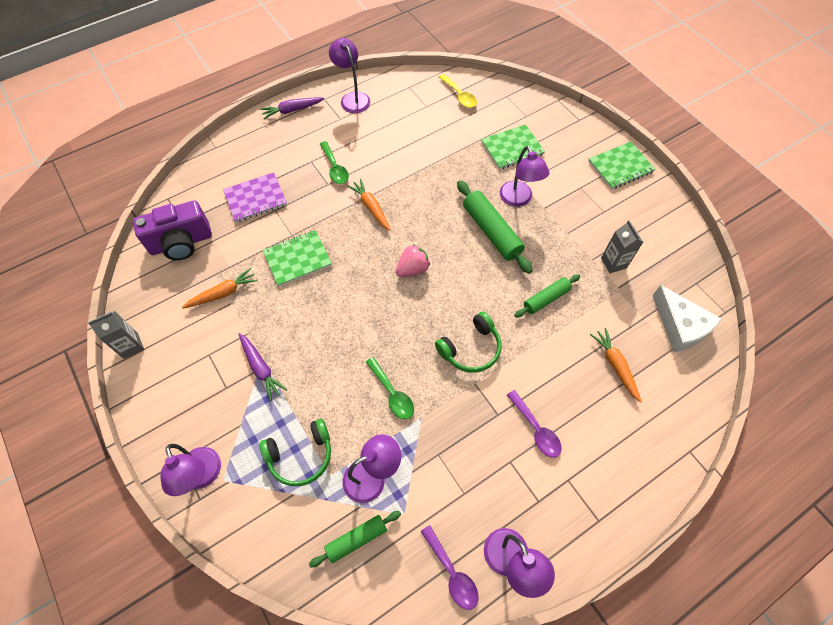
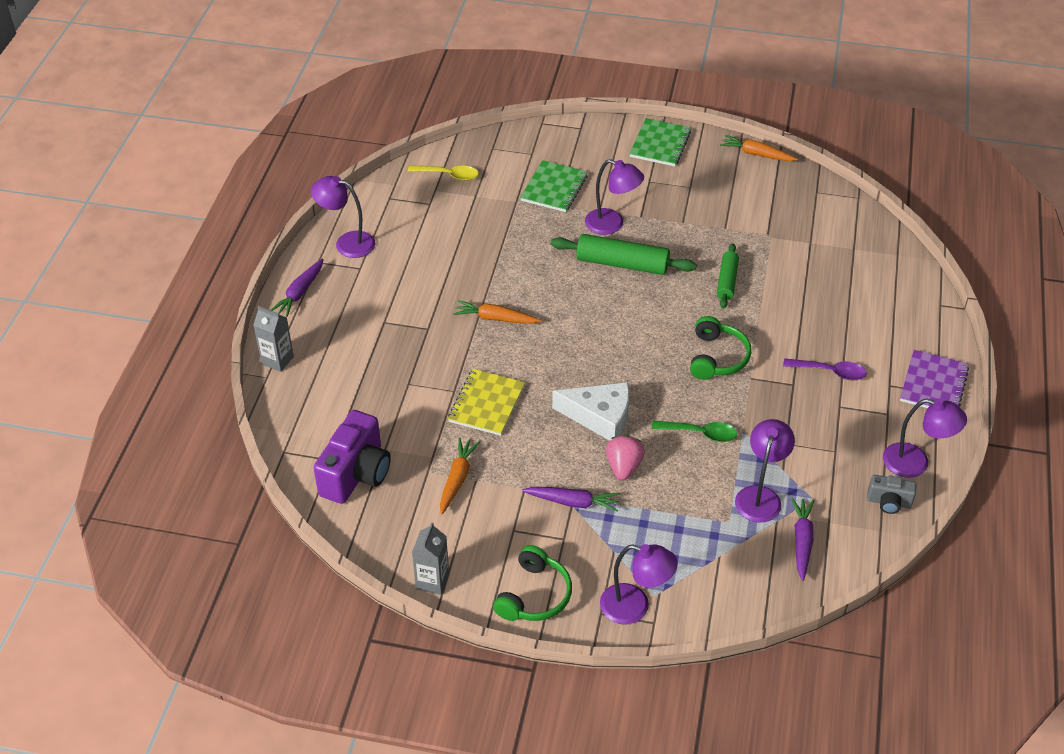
camera: 45 degrees left, 15 degrees down
purple notebook [223,172,287,223] -> purple notebook moved to [900,350,969,408]
green headphones [259,419,331,486] -> green headphones moved to [493,545,572,621]
green notebook [263,230,332,286] -> yellow notebook [448,369,525,436]
green rolling pin [309,511,401,568] -> purple carrot [791,498,815,581]
green spoon [320,141,349,184] -> none
pink strawberry [396,244,430,277] -> pink strawberry moved to [606,435,645,480]
purple spoon [421,525,478,610] -> grey camera [867,475,917,514]
orange carrot [590,328,642,403] -> orange carrot moved to [720,135,798,161]
grey carton [601,220,644,273] -> grey carton moved to [253,306,294,372]
white cheese [652,285,722,352] -> white cheese moved to [552,382,629,441]

